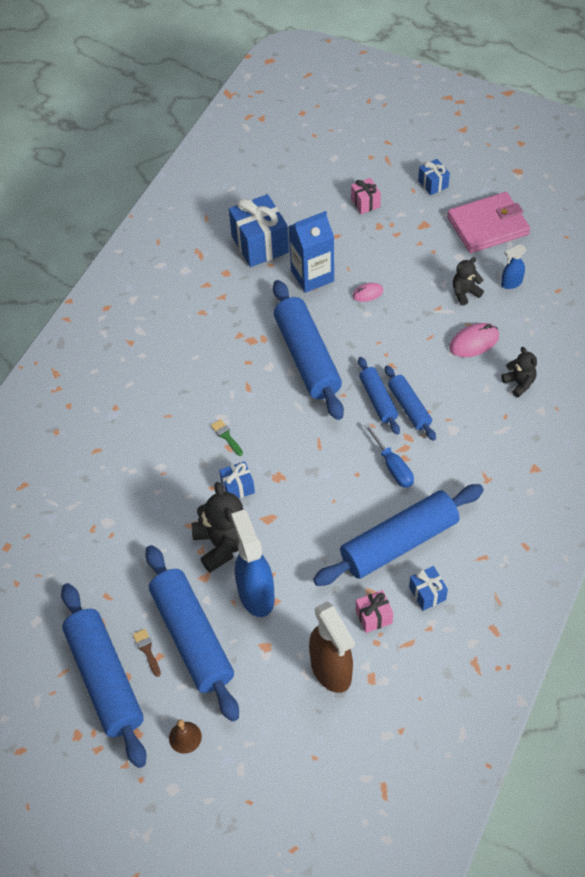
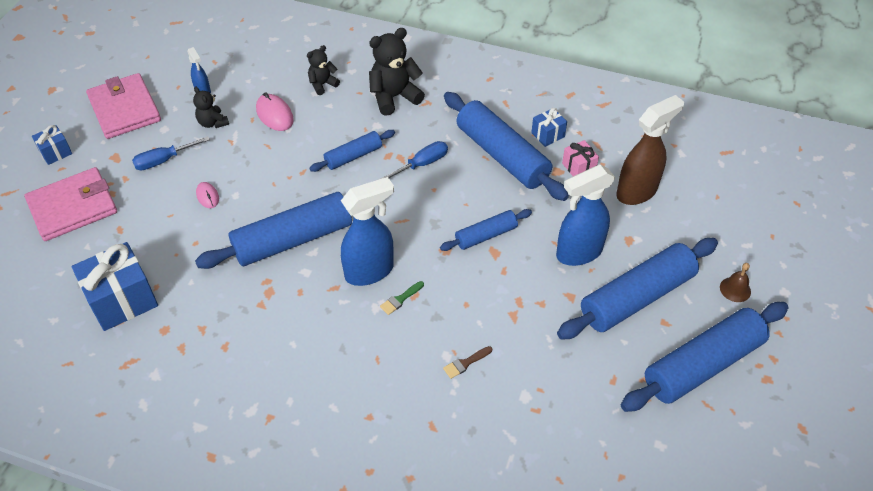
camera: 100 degrees left, 5 degrees down
brown brush [133,629,161,677] -> brown brush moved to [443,346,492,379]
black teddy bear [192,482,243,572] -> black teddy bear moved to [369,28,425,116]
blue gift [219,461,255,498] -> none
blue carton [288,211,334,293] -> none
pink gift [351,178,381,214] -> pink wallet [25,167,117,241]
blue rolling pin [358,357,400,435] -> blue rolling pin moved to [440,209,532,251]
none -> blue screwdriver [132,136,210,170]
none -> blue spray bottle [341,177,394,286]

